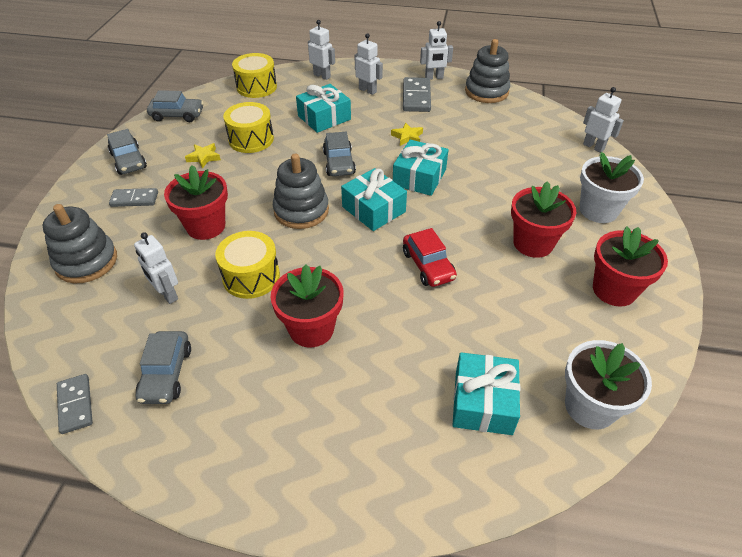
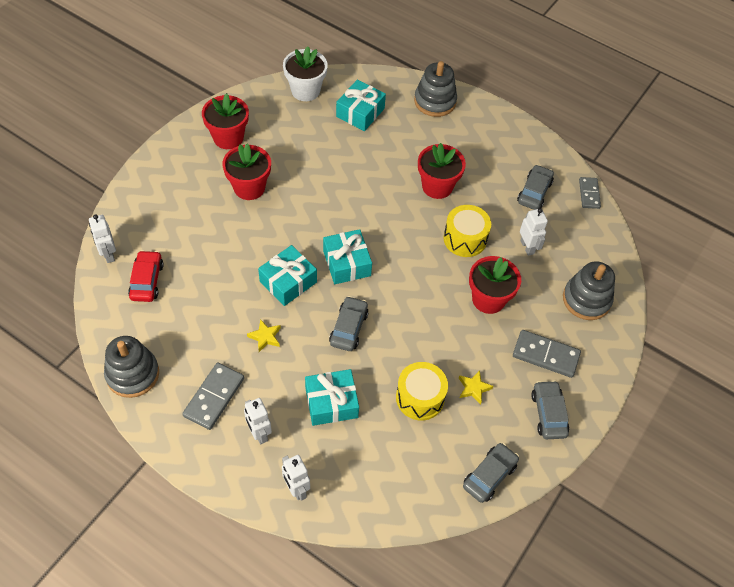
camera: 160 degrees left, 10 degrees up
grey domino [109,188,158,207] -> grey domino [513,330,581,378], size x1.52
grey car [147,90,204,122] -> grey car turned 105 degrees clockwise [463,443,519,503]
yellow drum [232,53,277,98] -> none
grey stacking toy [273,154,329,229] -> grey stacking toy moved to [414,61,457,117]
red car [403,228,457,287] -> red car moved to [128,250,164,302]
white robot [420,21,453,80] -> none
white flower pot [579,152,644,223] -> none

